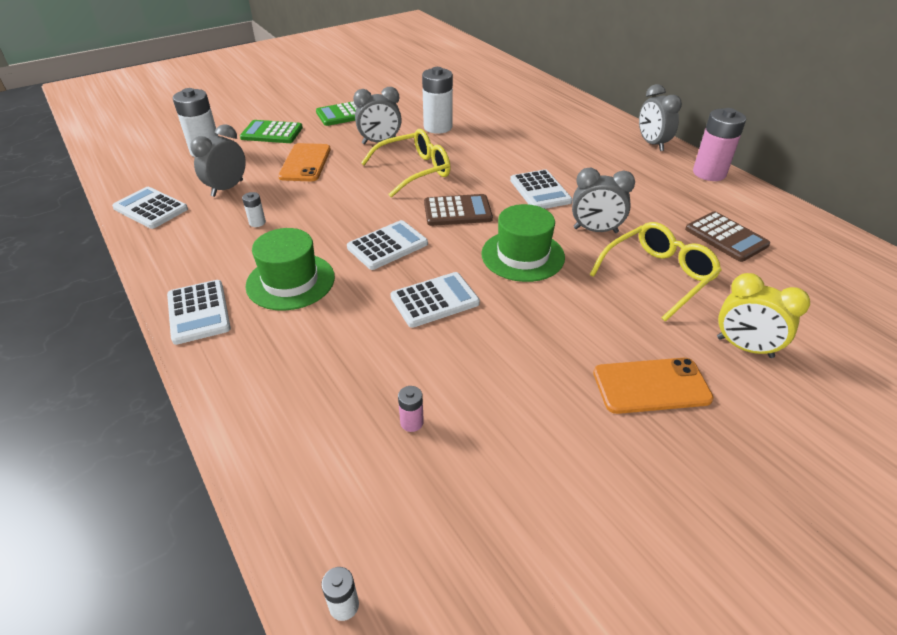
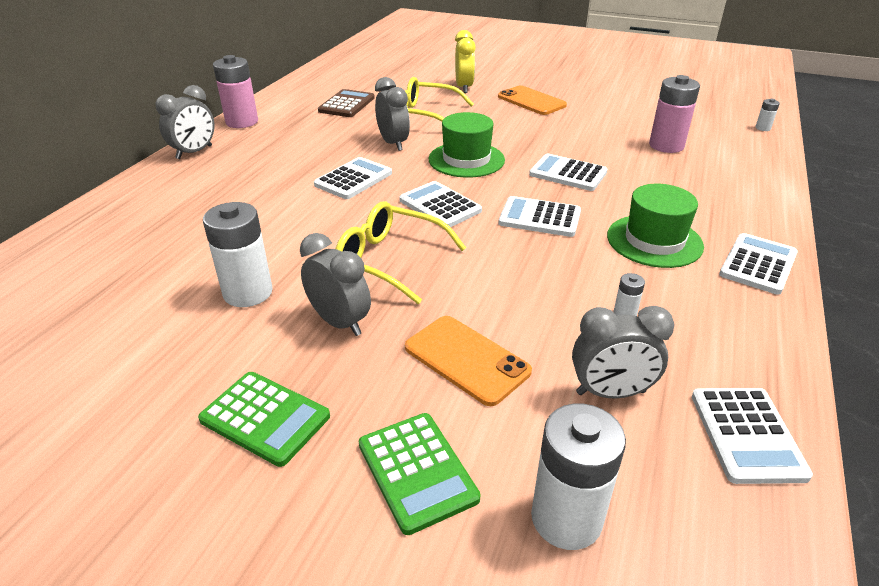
camera: 125 degrees left, 5 degrees down
orange phone [278,143,331,181] -> orange phone turned 75 degrees clockwise [405,316,532,406]
pink battery [398,386,424,432] -> pink battery [649,75,700,153], size x2.21
brown calculator [424,194,493,226] -> white calculator [399,181,482,227]

